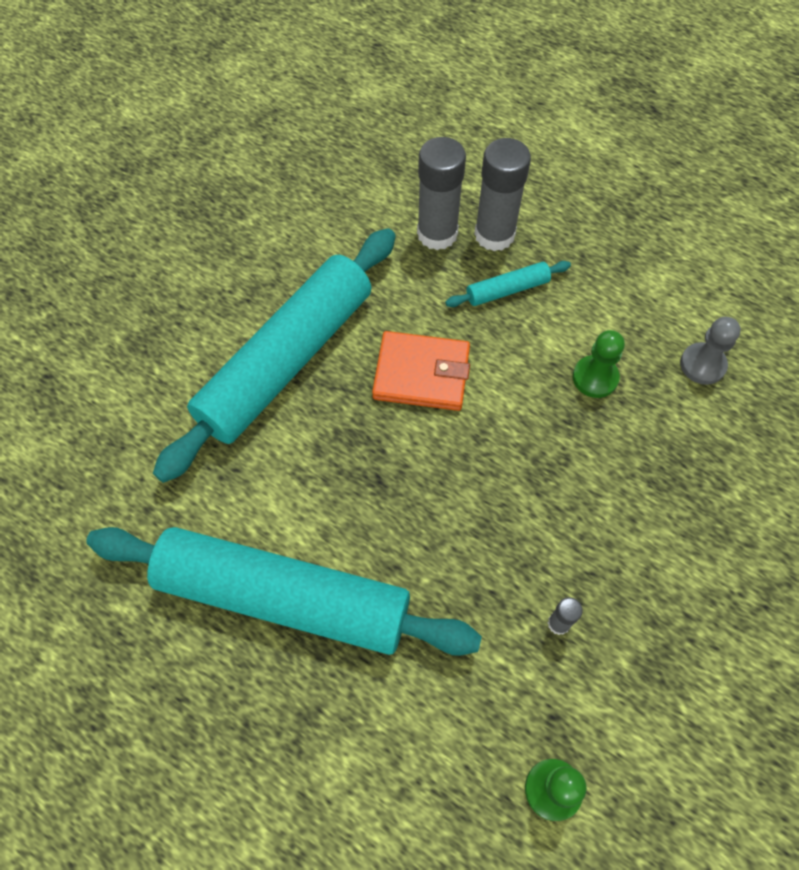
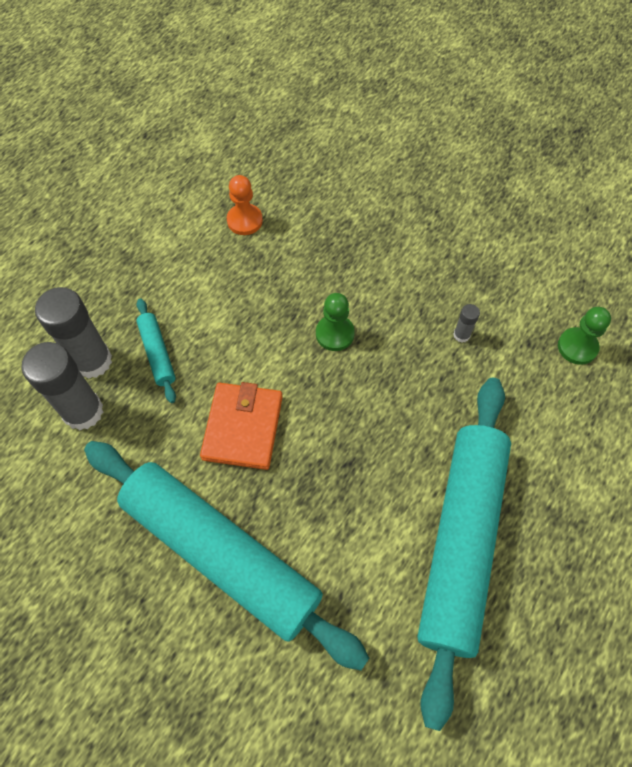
camera: 90 degrees left, 0 degrees up
green pawn [573,330,625,398] -> green pawn moved to [316,293,355,351]
grey pawn [680,317,741,385] -> orange pawn [227,175,263,235]

